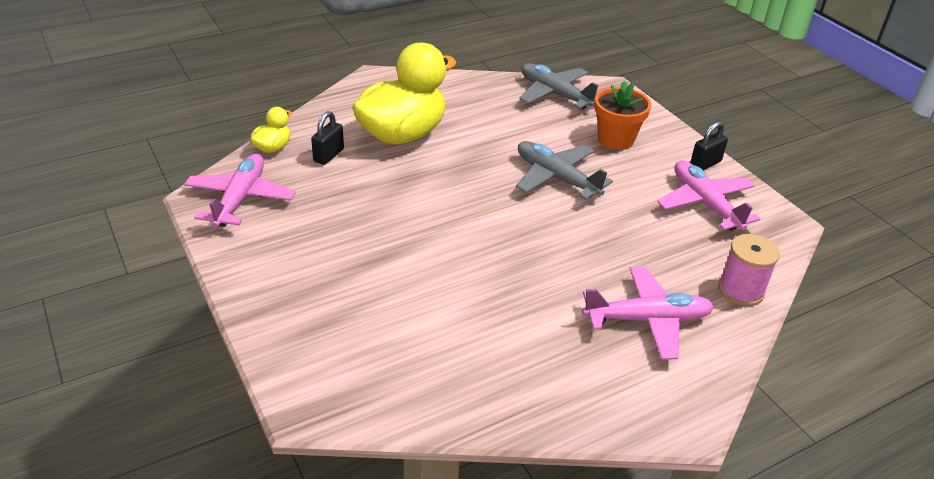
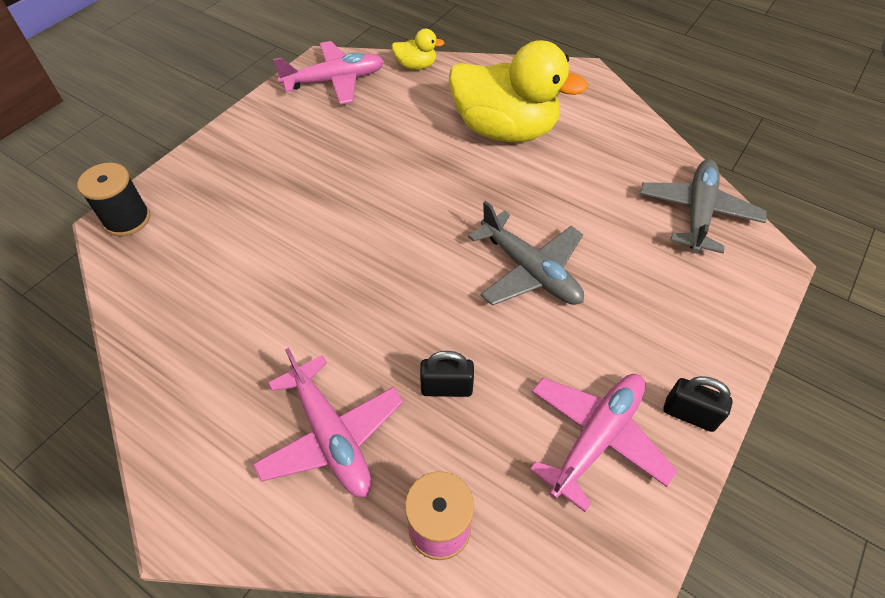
camera: 65 degrees right, 15 degrees up
black padlock [311,111,344,165] -> black padlock moved to [420,351,474,397]
grey plane [516,141,613,200] -> grey plane turned 120 degrees clockwise [468,201,584,306]
orange flower pot [594,81,651,150] -> none
none -> black spool [77,163,150,236]

